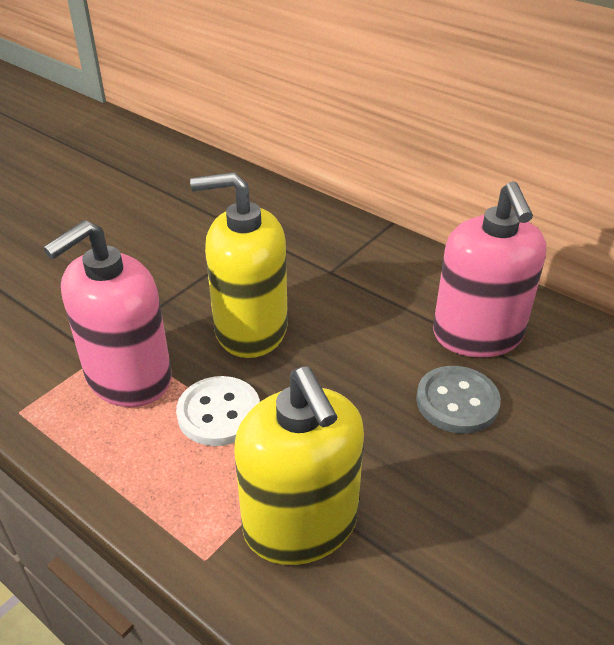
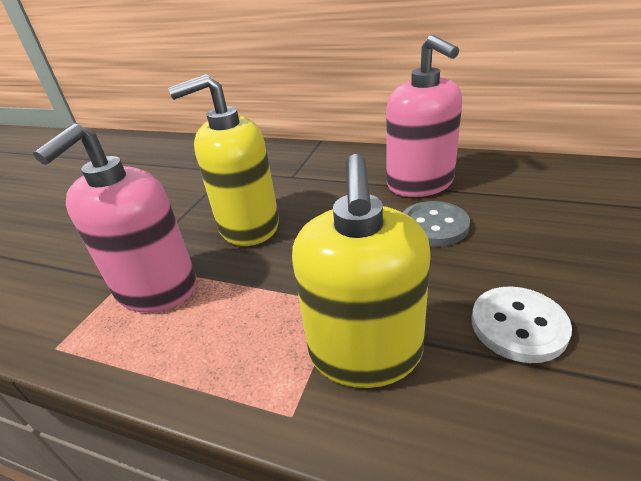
camera: 15 degrees left, 5 degrees down
white button [176,376,260,446] -> white button moved to [472,286,572,363]
yellow soap dispenser [234,366,364,565] -> yellow soap dispenser turned 45 degrees clockwise [292,154,430,388]

